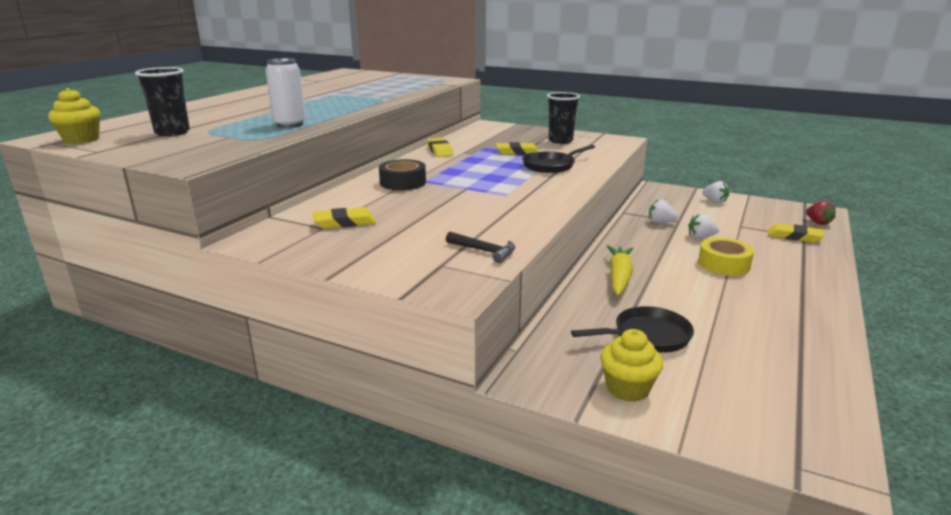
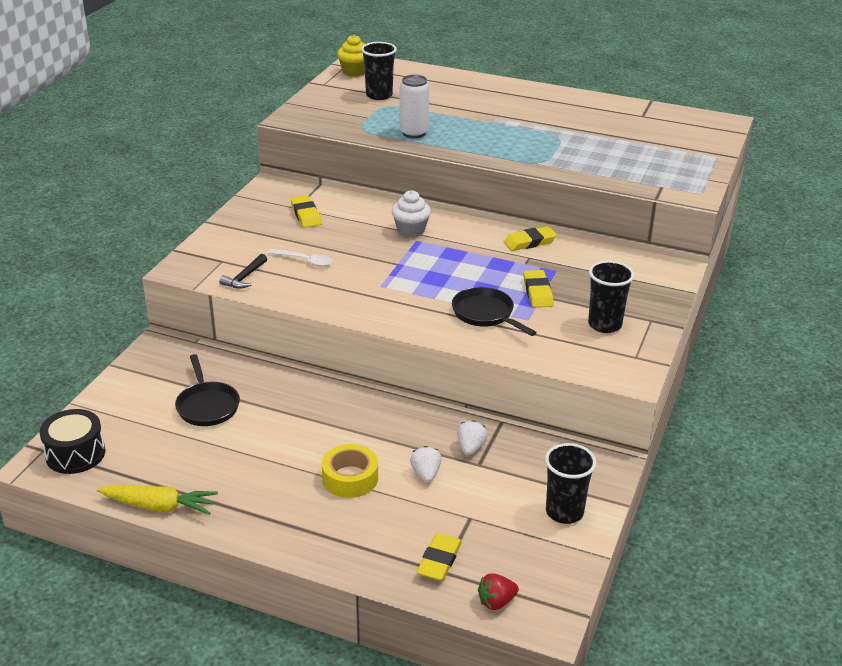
camera: 85 degrees right, 10 degrees up
black tape [379,159,426,190] -> white cupcake [392,190,431,237]
yellow cupcake [600,329,663,402] -> none
yellow carrot [607,245,634,296] -> yellow carrot moved to [97,485,218,515]
white strawberry [702,181,729,203] -> black cup [545,443,596,524]
none -> black drum [39,409,106,474]
none -> white spoon [268,249,333,267]

